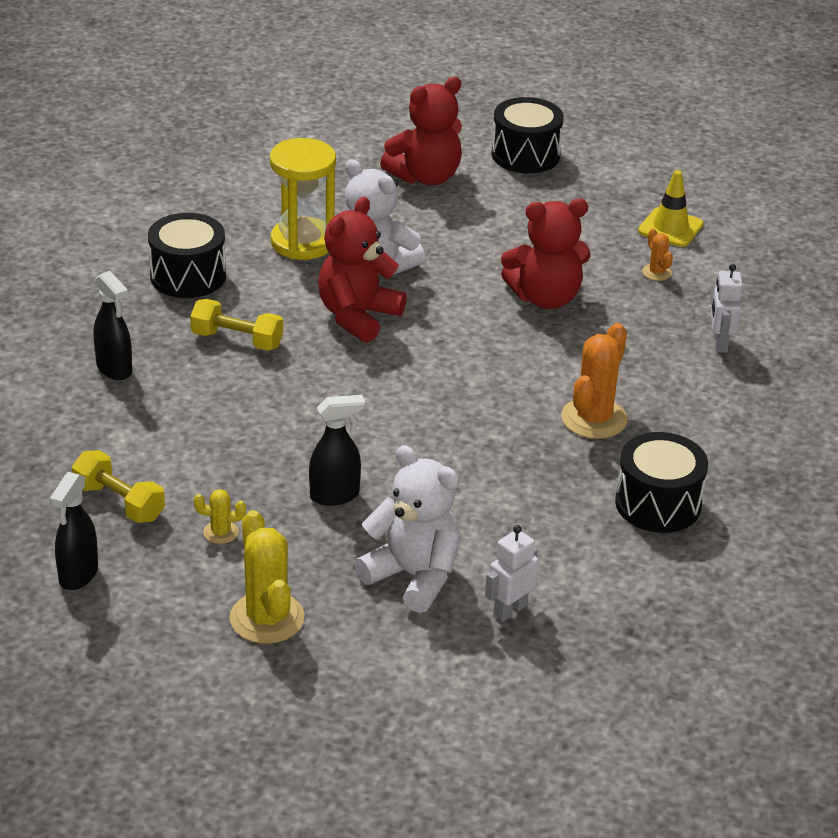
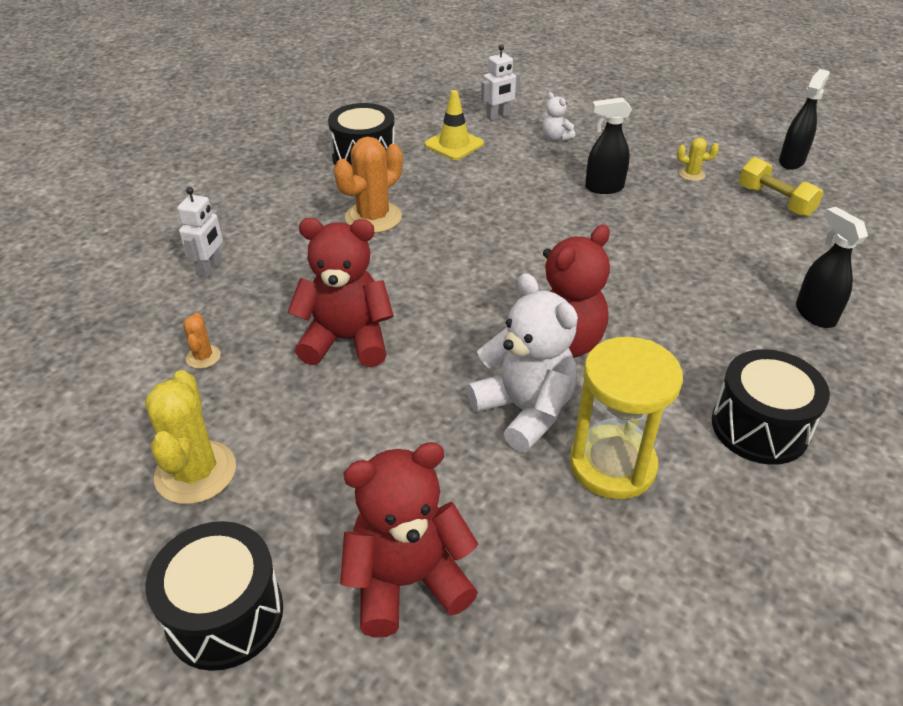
camera: 165 degrees left, 5 degrees up
yellow dumbbell [190,299,283,351] -> none
yellow cactus [229,510,305,644] -> yellow cactus moved to [145,370,236,504]
white teddy bear [355,445,461,613] -> white teddy bear [542,92,575,141], size x0.47
yellow traffic cone [638,170,704,247] -> yellow traffic cone moved to [425,90,484,160]

